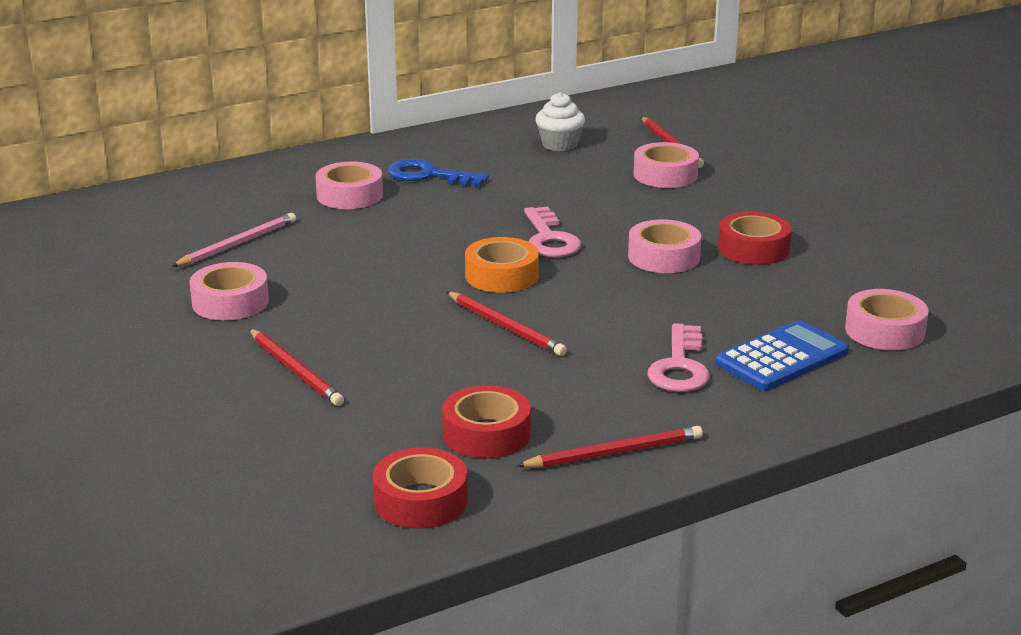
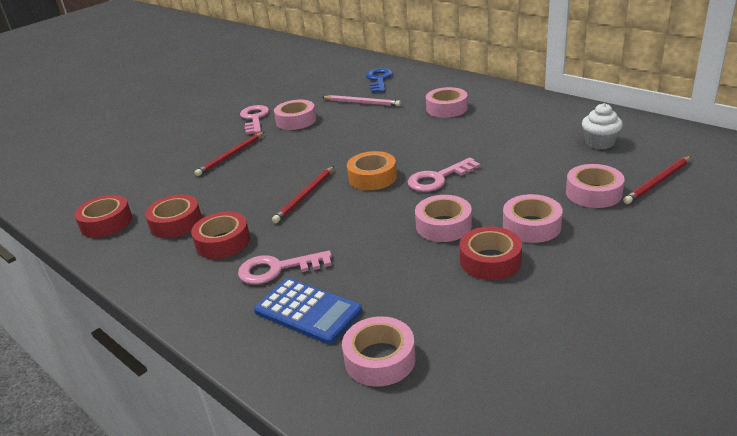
camera: 75 degrees right, 5 degrees up
blue key [388,159,489,187] -> blue key moved to [366,68,393,93]
red pencil [516,426,703,468] -> none
none -> red tape [191,212,250,259]
none -> pink key [240,105,269,135]
none -> pink tape [503,194,563,243]

